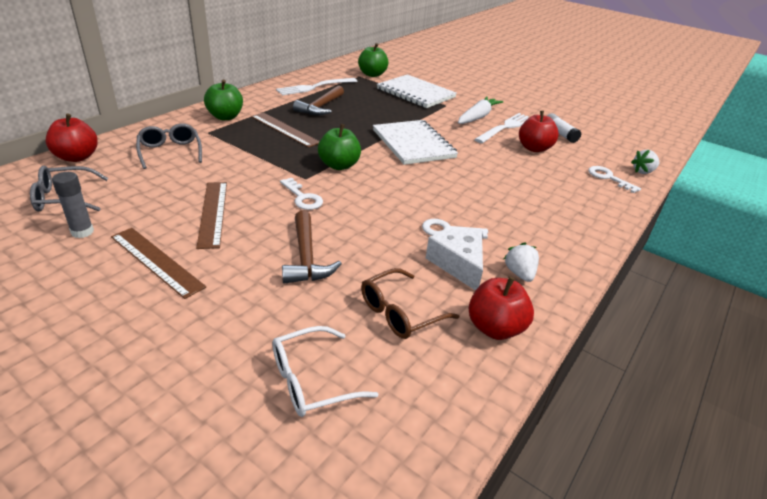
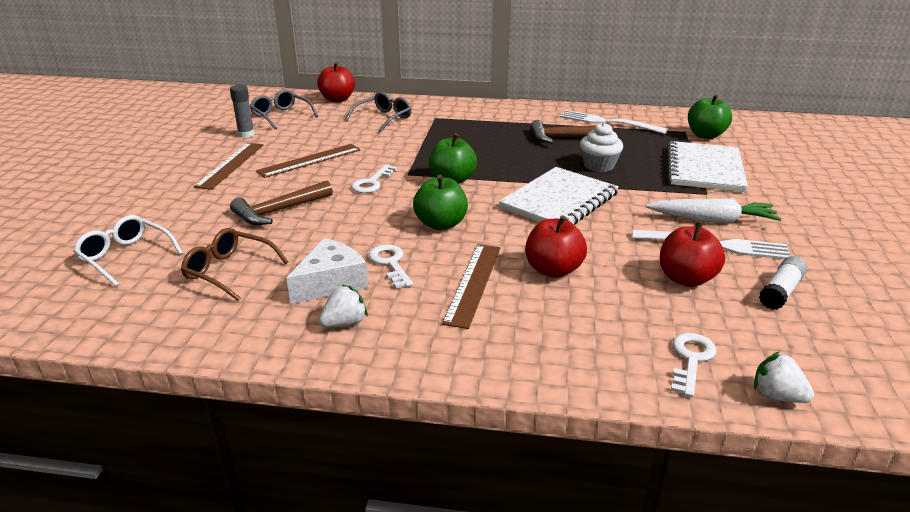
camera: 65 degrees right, 5 degrees down
green apple [204,79,243,120] -> green apple moved to [413,175,468,230]
brown ruler [251,113,320,148] -> brown ruler moved to [442,244,500,329]
red apple [469,276,534,340] -> red apple moved to [525,215,587,278]
none -> white cupcake [580,123,623,172]

